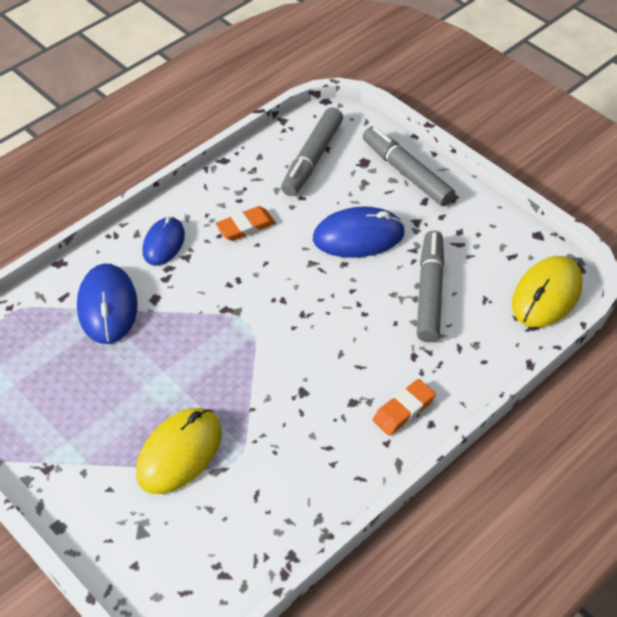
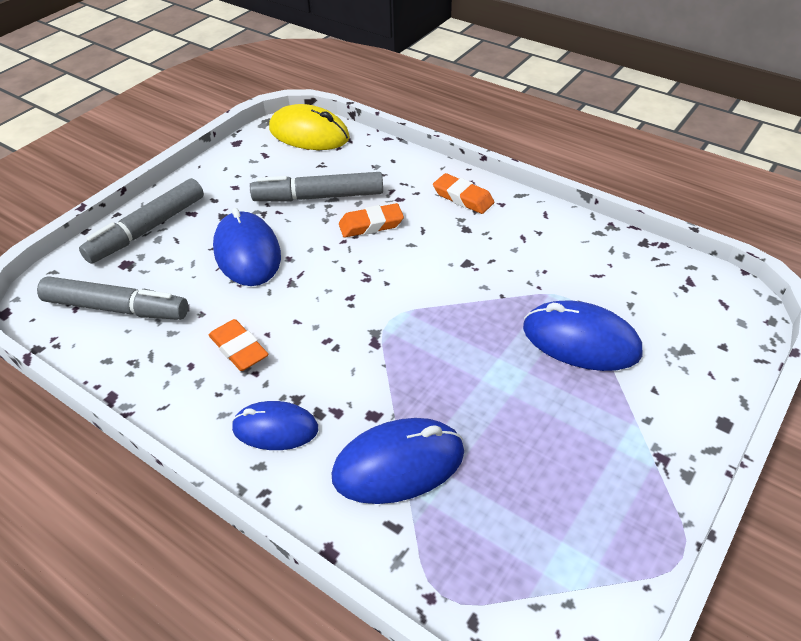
camera: 100 degrees left, 5 degrees down
yellow mouse [136,408,221,494] -> blue mouse [523,300,642,371]
none -> orange eraser [339,203,404,238]

